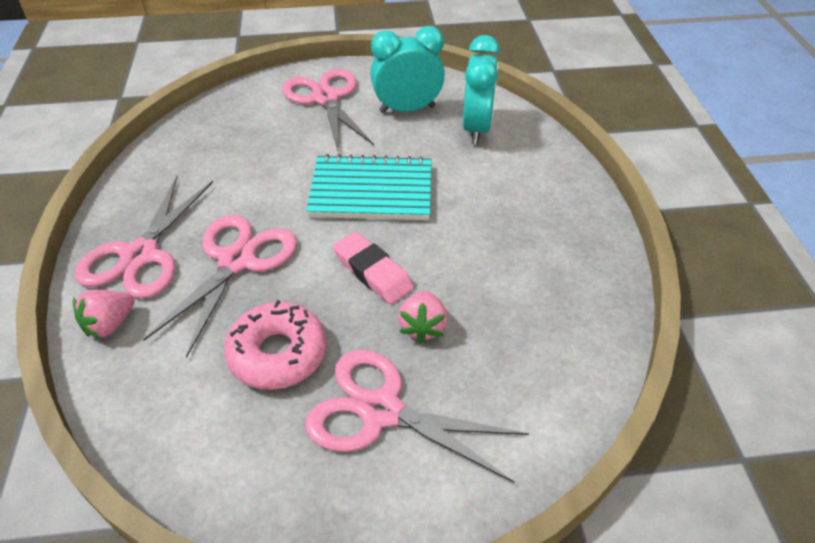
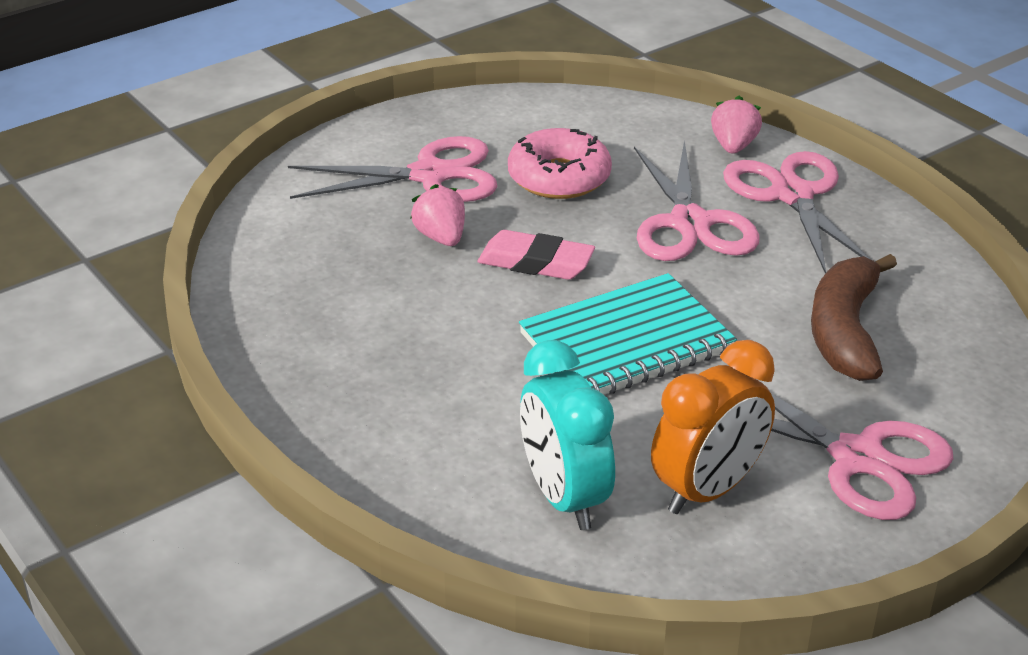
camera: 150 degrees right, 10 degrees down
turquoise clock [370,26,445,113] -> orange clock [651,340,775,514]
none -> brown banana [811,254,897,381]

